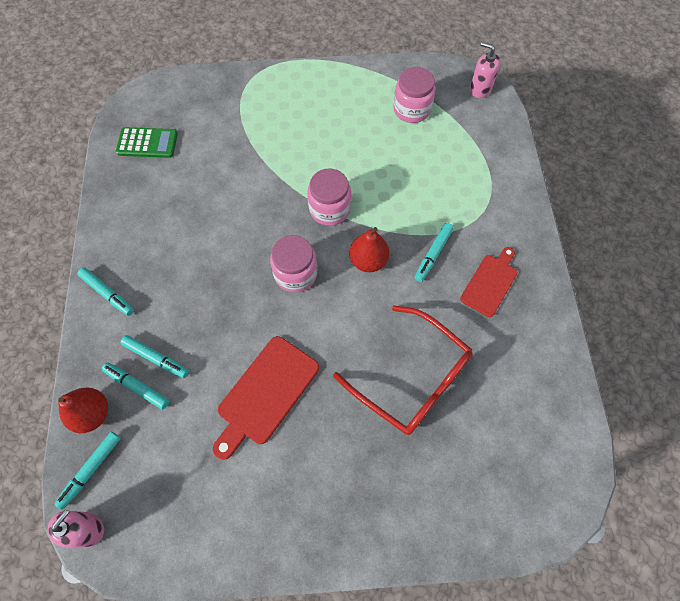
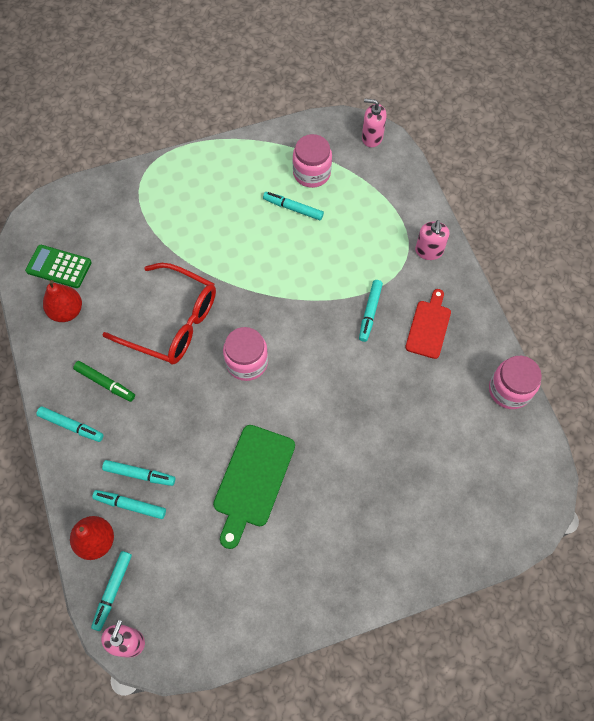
camera: 15 degrees left, 0 degrees up
green calculator [116,127,178,158] -> green calculator turned 150 degrees counterclockwise [25,245,92,288]
red cutting board [213,336,319,460] -> green cutting board [213,425,295,549]
pink jar [307,169,351,226] -> pink jar moved to [489,356,542,409]
red glasses [333,305,473,435] -> red glasses moved to [102,263,216,365]
red pear [349,227,389,272] -> red pear moved to [43,280,82,322]
none -> green marker [73,361,135,402]
none -> turquoise marker [263,192,324,220]
none -> pink soap dispenser [415,220,449,260]

